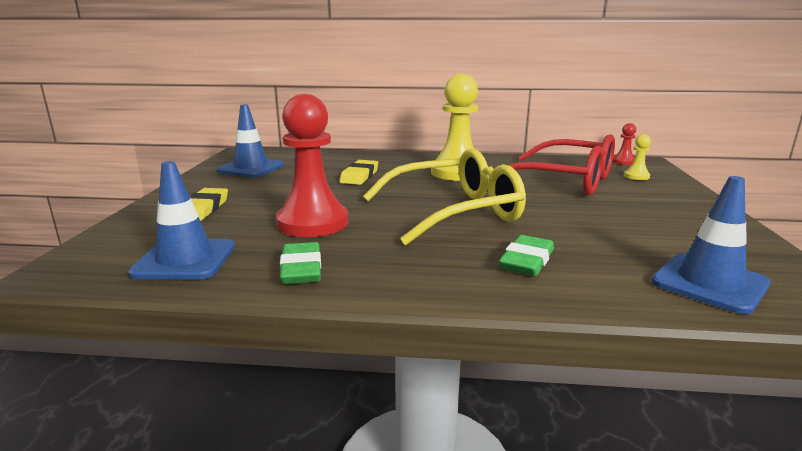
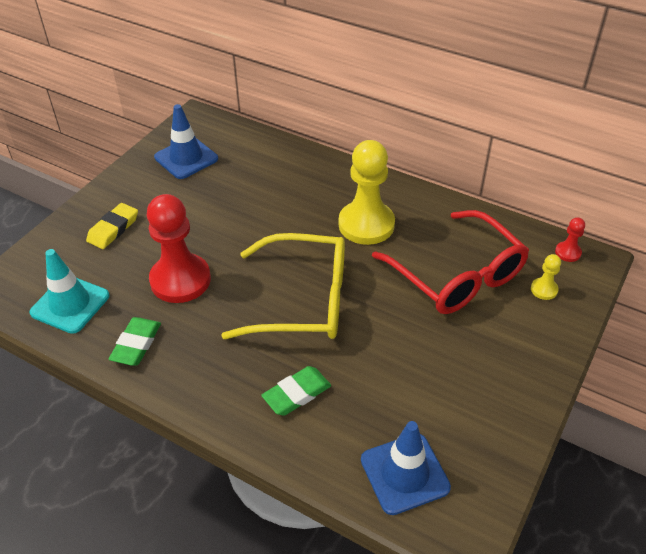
camera: 25 degrees right, 25 degrees up
blue traffic cone [128,161,235,279] -> turquoise traffic cone [29,249,109,334]
yellow eraser [340,160,378,185] -> none

